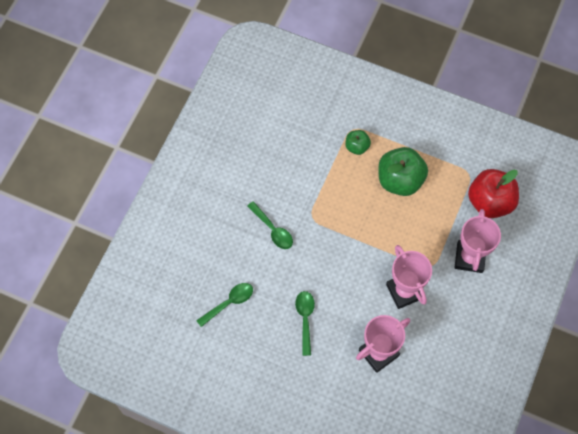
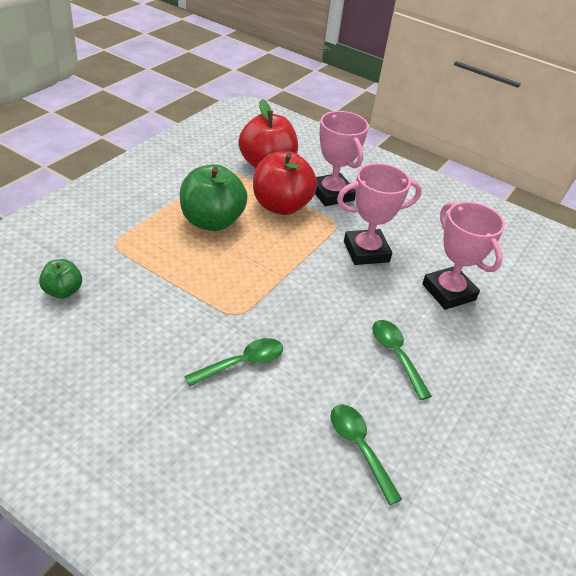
camera: 85 degrees left, 25 degrees down
green spoon [295,291,315,356] -> green spoon turned 60 degrees clockwise [372,320,432,400]
green apple [346,130,371,155] -> green apple moved to [39,259,82,298]
pink trophy [454,209,501,273] -> pink trophy turned 45 degrees clockwise [315,111,369,206]
none -> red apple [253,151,317,215]

